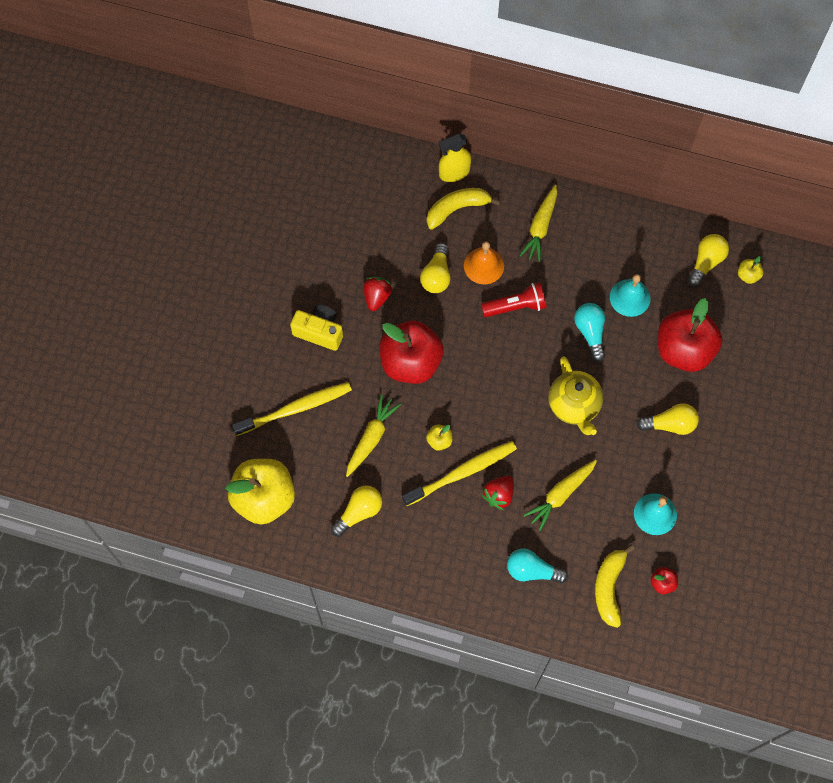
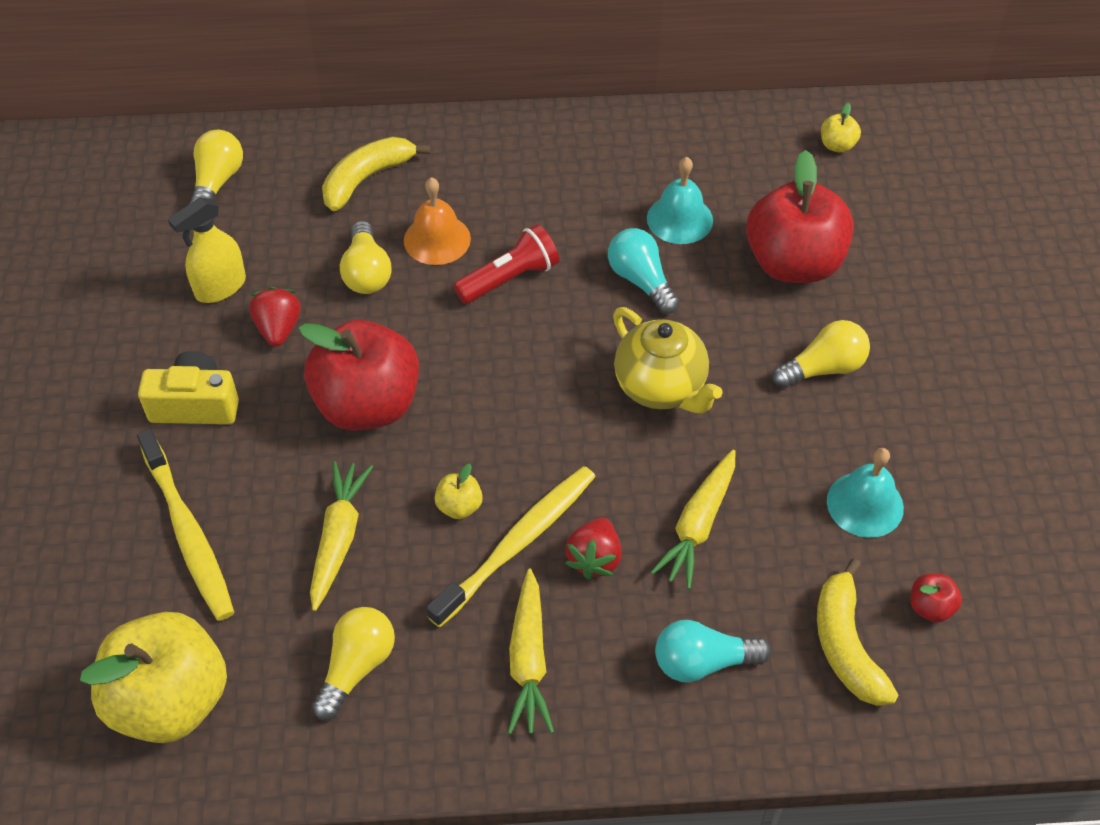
camera: 20 degrees left, 15 degrees down
yellow toothbrush [232,382,352,436] -> yellow toothbrush turned 105 degrees clockwise [137,429,234,621]
yellow spray bottle [439,134,471,182] -> yellow spray bottle moved to [168,197,246,303]
yellow carrot [519,185,557,262] -> yellow carrot moved to [508,569,554,735]
yellow light bulb [688,234,729,287] -> yellow light bulb moved to [189,130,243,204]

